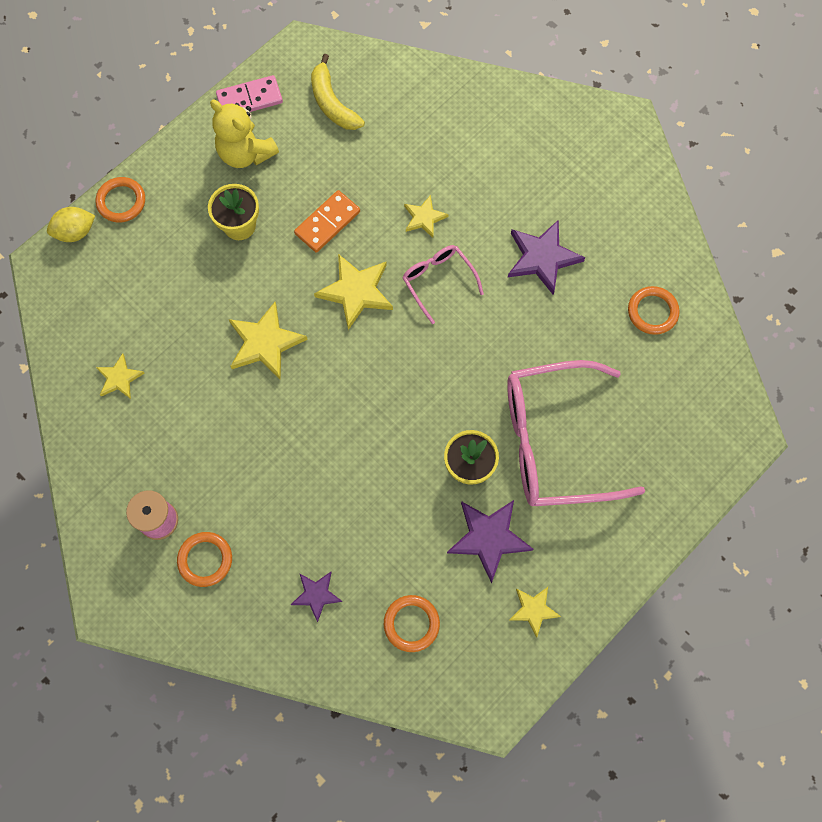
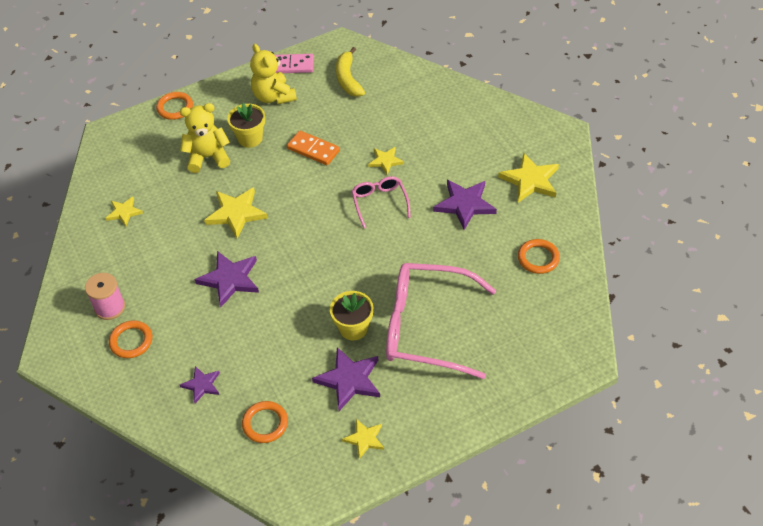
camera: 20 degrees right, 20 degrees down
yellow lemon [47,207,95,242] -> none
orange domino [294,190,360,253] -> orange domino turned 60 degrees clockwise [287,130,340,165]
yellow star [314,254,393,330] -> yellow star moved to [498,153,559,203]
none -> yellow teddy bear [180,103,230,173]
none -> purple star [195,251,259,307]

